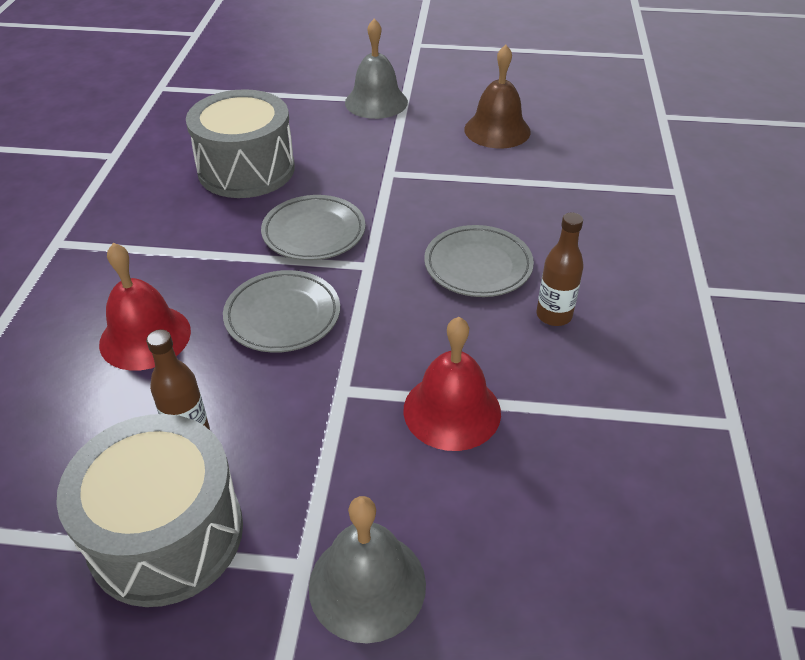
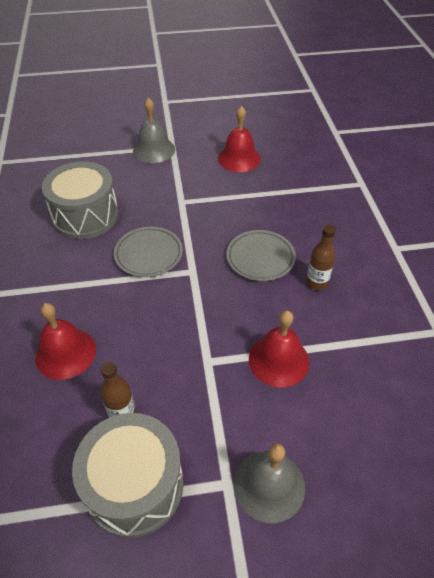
camera: 15 degrees left, 5 degrees up
grey plate [223,270,340,353] -> none
brown bell [464,45,531,149] -> red bell [218,106,261,172]

